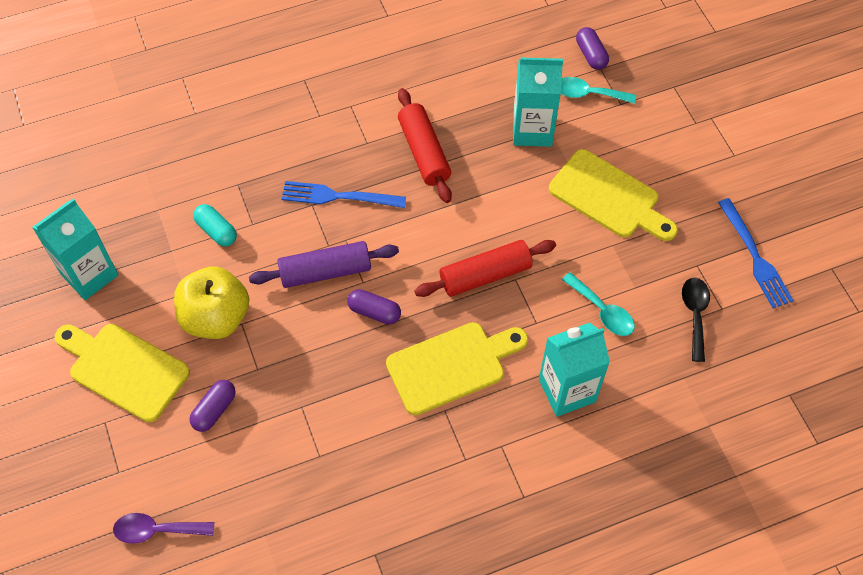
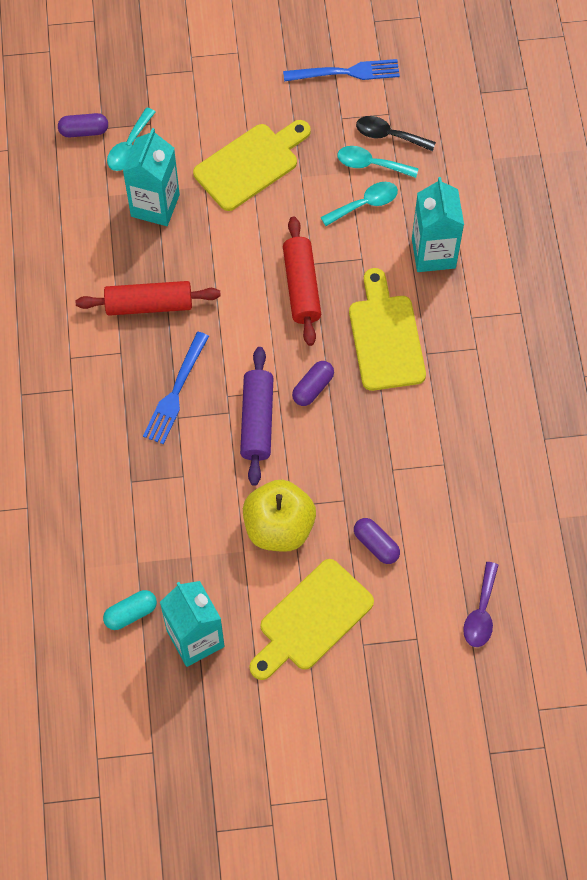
camera: 75 degrees left, 5 degrees up
turquoise capsule [193,204,237,246] -> turquoise capsule moved to [103,590,157,630]
none -> turquoise spoon [337,146,419,178]

